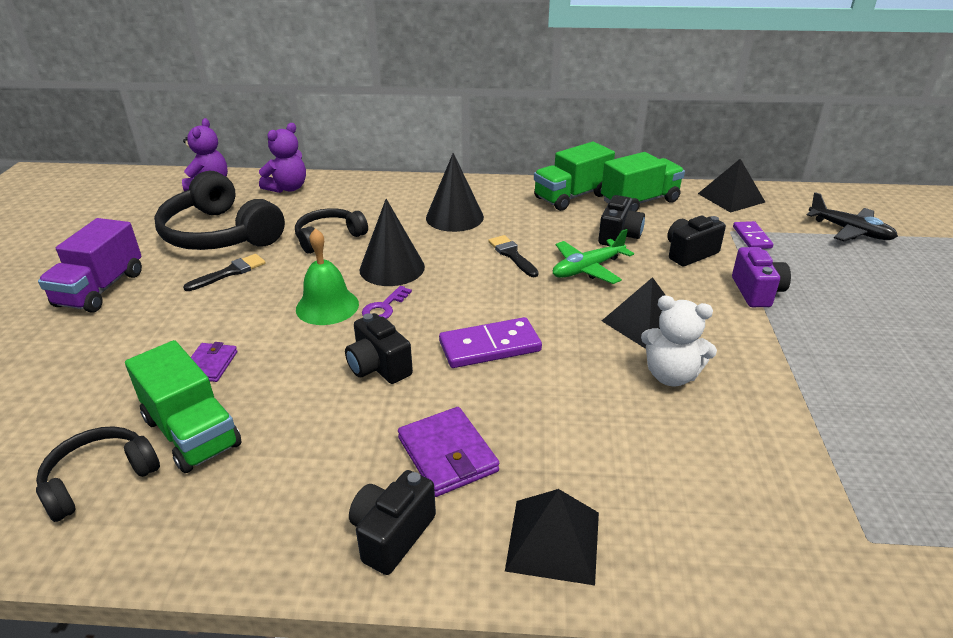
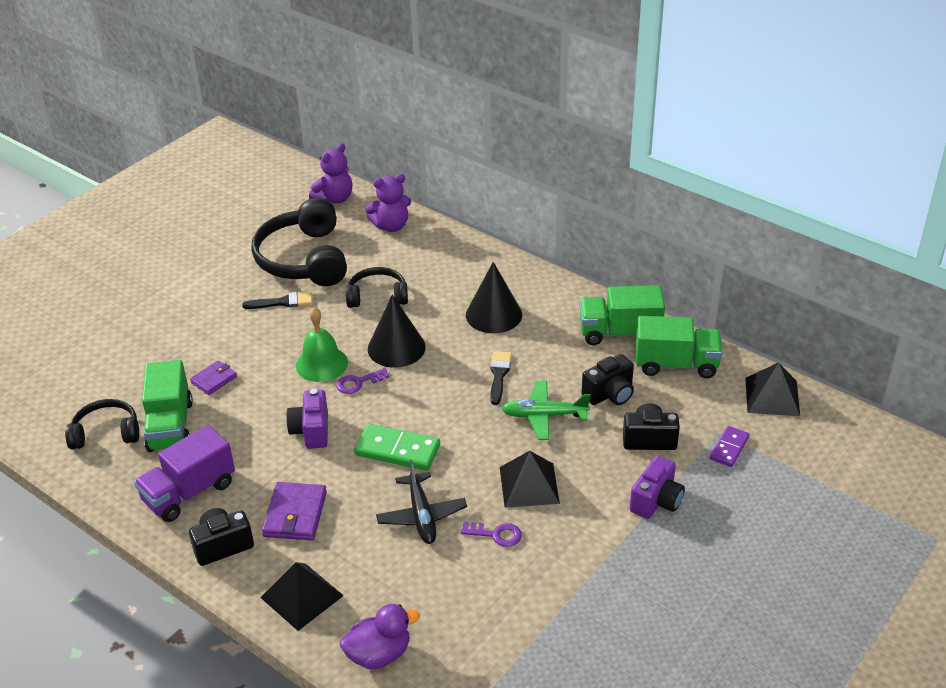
camera: 35 degrees right, 5 degrees up
purple truck [38,218,142,312] -> purple truck moved to [134,425,235,522]
black camera [345,313,413,384] -> purple camera [286,389,328,449]
purple domino [439,317,542,368] -> green domino [354,424,440,471]
white teddy bear [641,296,717,386] -> purple key [460,522,522,547]
black plane [807,192,898,241] -> black plane moved to [376,460,467,544]
none -> purple duck [340,604,420,669]

